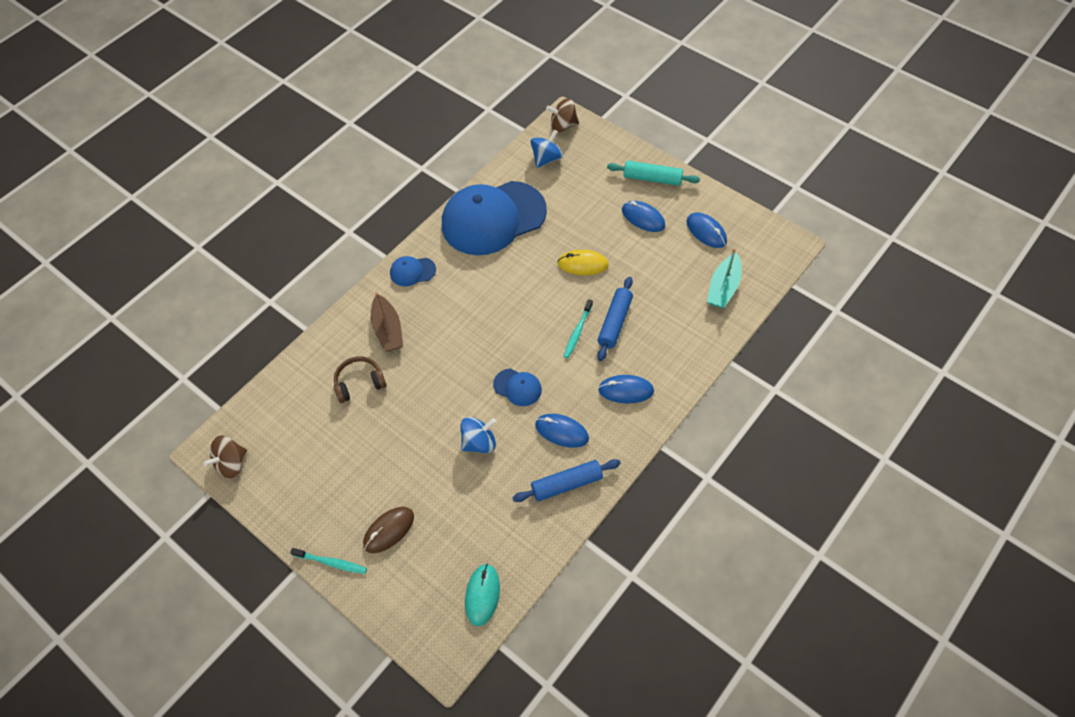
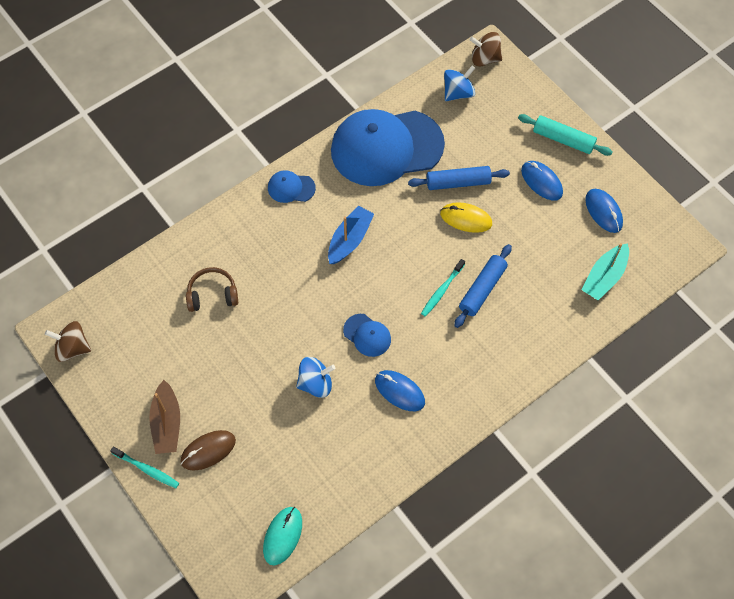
camera: 10 degrees right, 5 degrees up
brown spinning top [204,435,247,478] -> brown spinning top turned 45 degrees clockwise [45,321,91,362]
brown boat [371,292,403,352] -> brown boat moved to [149,380,180,454]
blue rolling pin [513,459,621,502] -> blue rolling pin moved to [408,166,510,190]
blue mouse [598,375,654,403] -> none
none -> blue boat [328,206,374,264]

